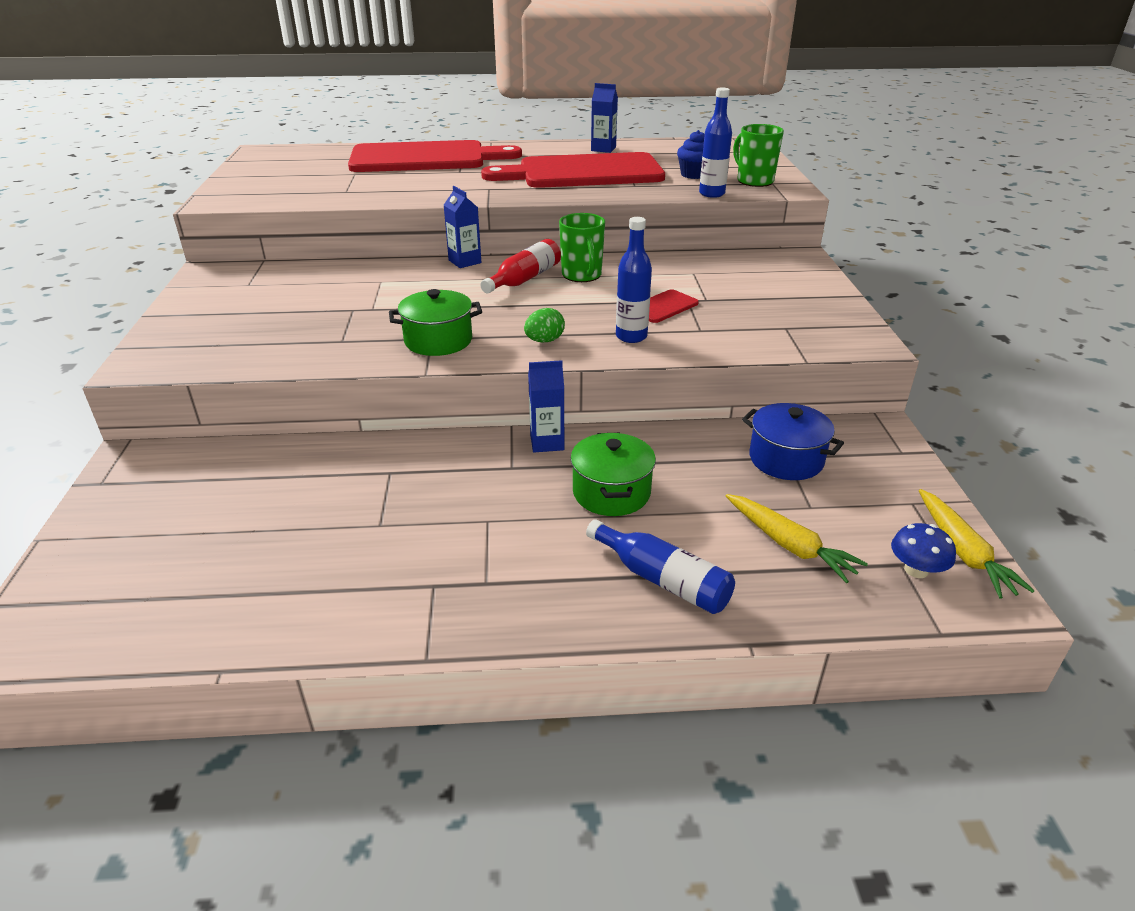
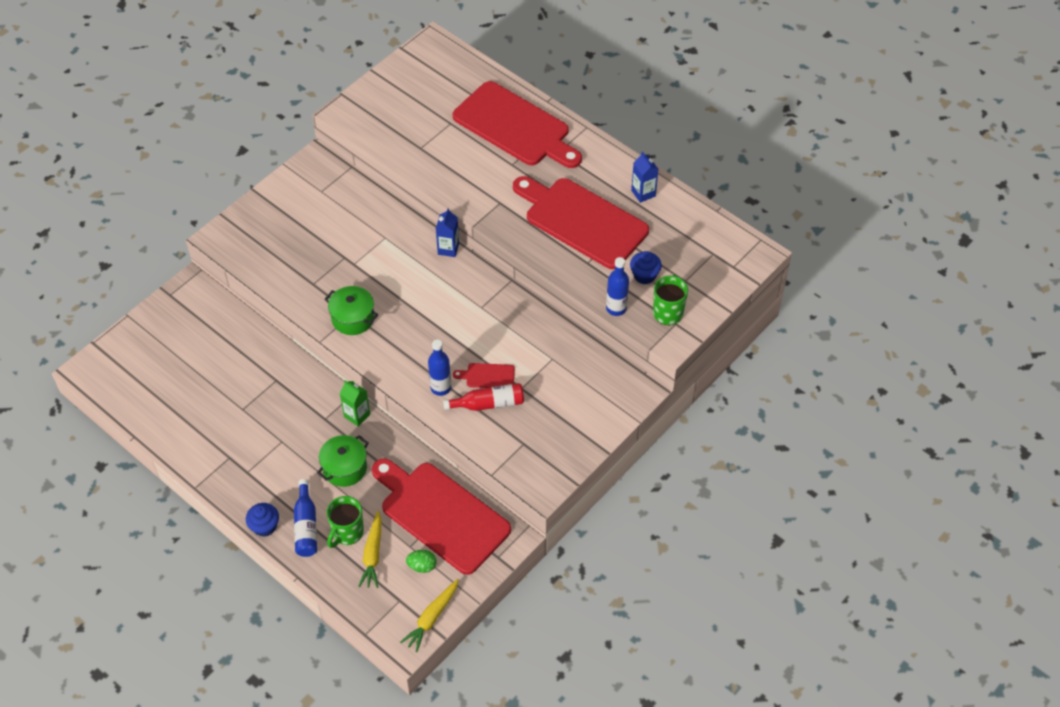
camera: 45 degrees right, 20 degrees up
red bottle [480,239,561,293] -> red bottle moved to [443,383,524,411]
green egg [524,308,565,342] -> green egg moved to [406,550,437,573]
blue carton [528,360,564,452] -> green carton [340,380,370,426]
green mug [559,213,605,282] -> green mug moved to [326,496,364,548]
blue pot [742,403,844,480] -> red cutting board [372,458,511,575]
blue mushroom [891,523,956,578] -> none
none -> blue cupcake [246,503,279,537]

